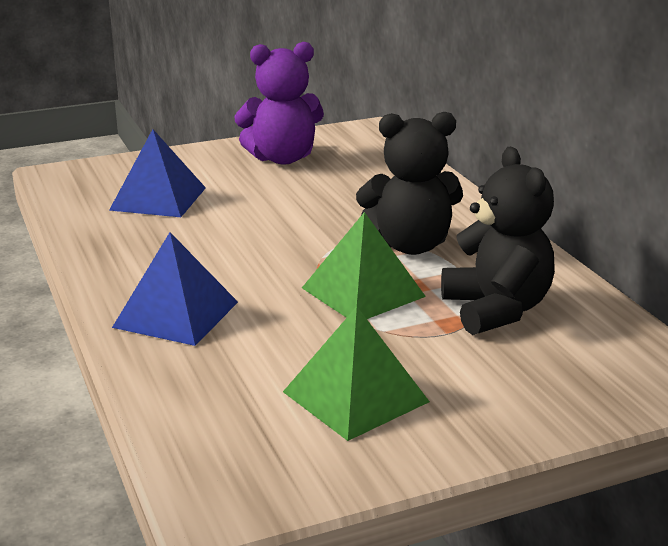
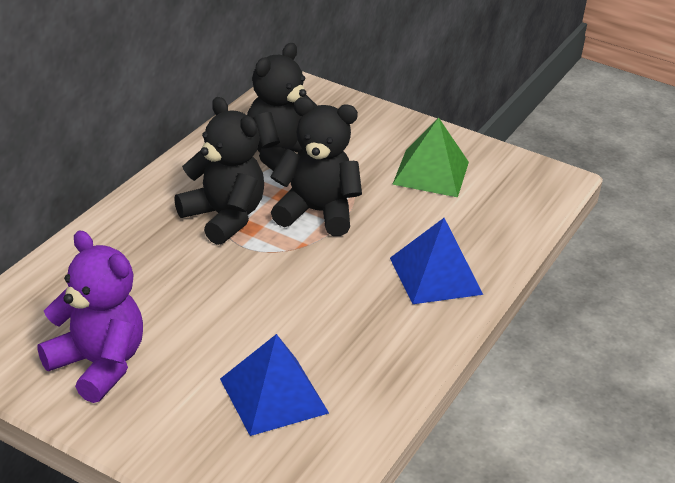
camera: 130 degrees left, 10 degrees up
green pyramid [302,212,426,319] -> black teddy bear [270,97,362,236]

